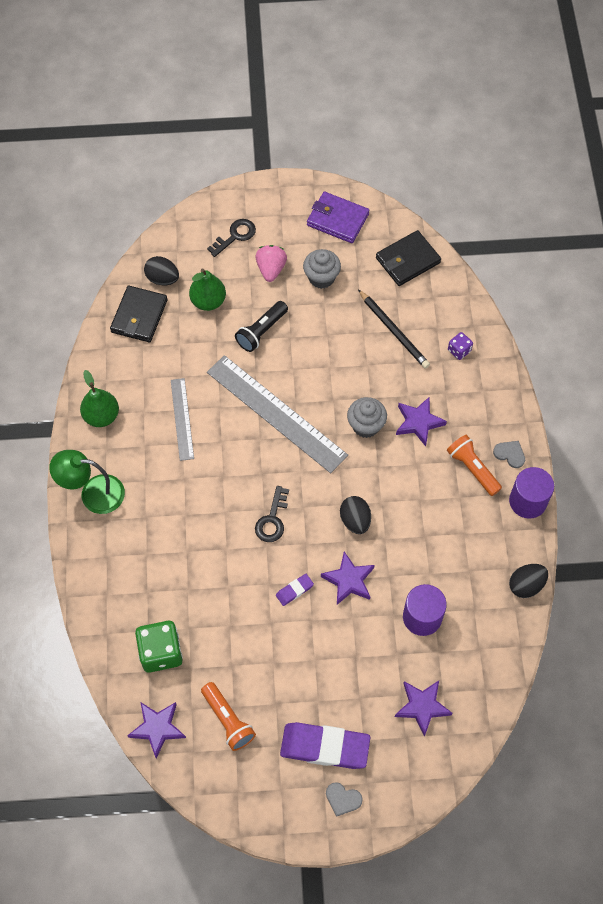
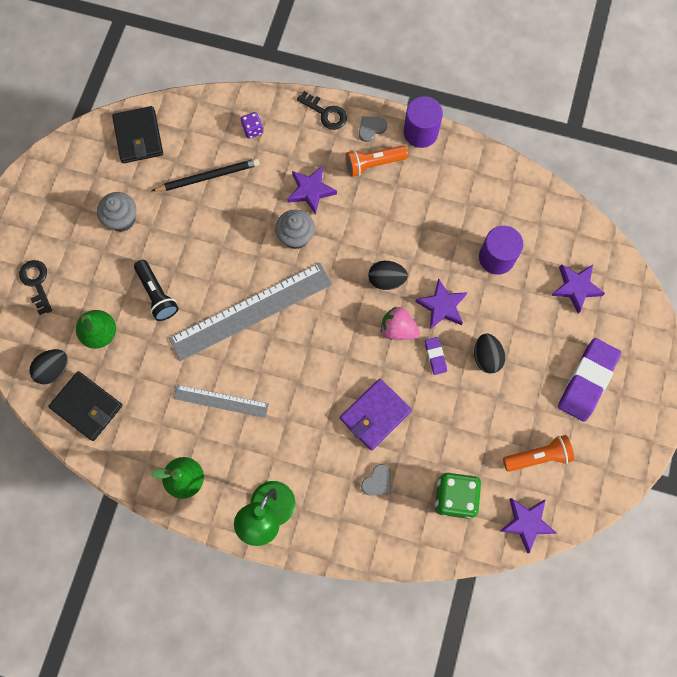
camera: 70 degrees left, 10 degrees up
black key [255,486,289,542] -> black key moved to [297,91,347,130]
pink strawberry [256,245,287,282] -> pink strawberry moved to [381,306,420,340]
purple wallet [307,192,369,243] -> purple wallet moved to [340,379,412,450]
grey heart [326,782,363,817] -> grey heart moved to [361,464,391,496]
black egg [509,564,548,598] -> black egg moved to [474,333,505,373]

